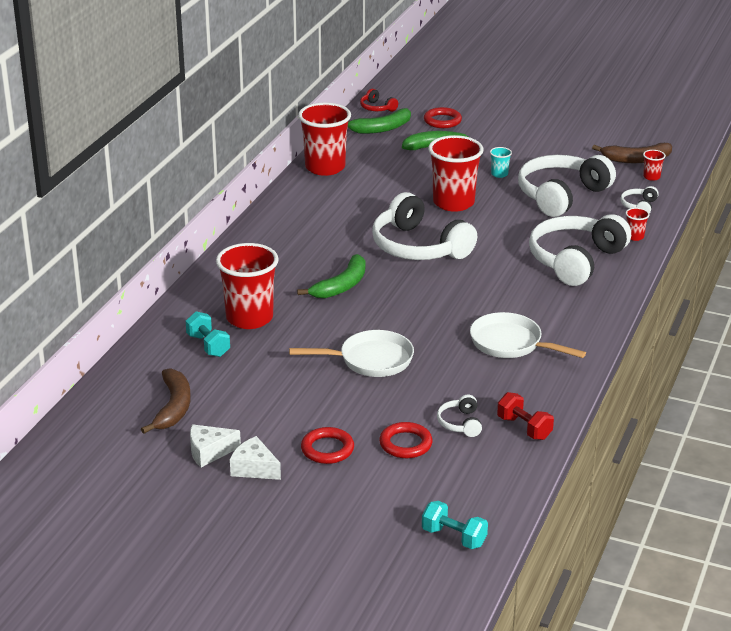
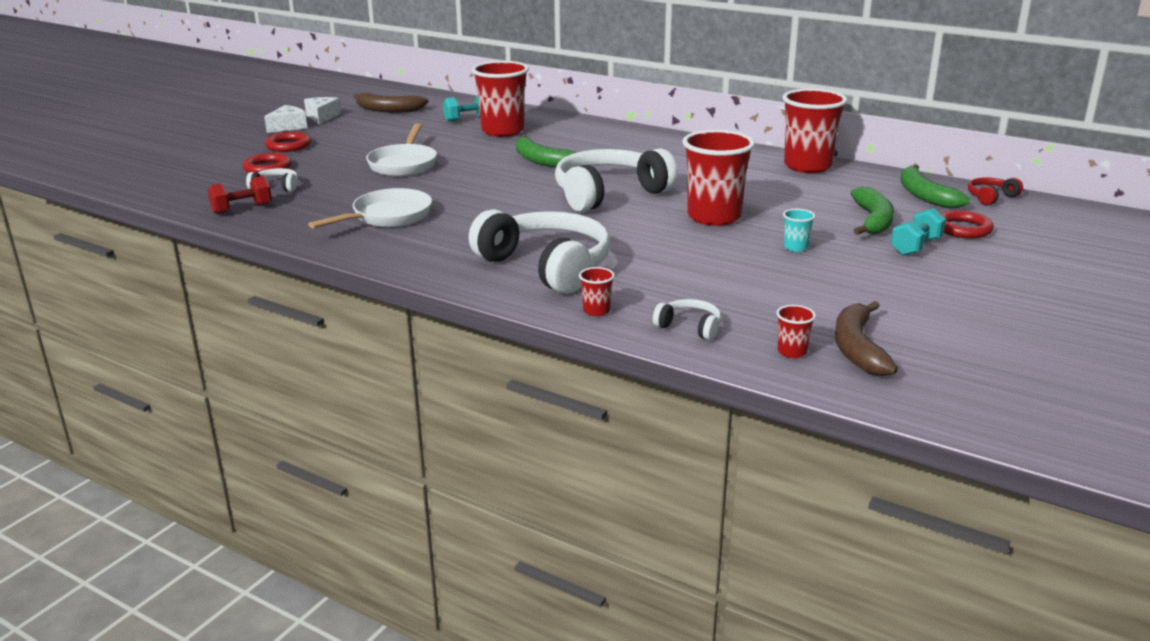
camera: 100 degrees right, 5 degrees down
turquoise dumbbell [422,501,488,549] -> turquoise dumbbell moved to [891,208,946,256]
white headphones [518,155,616,217] -> none

